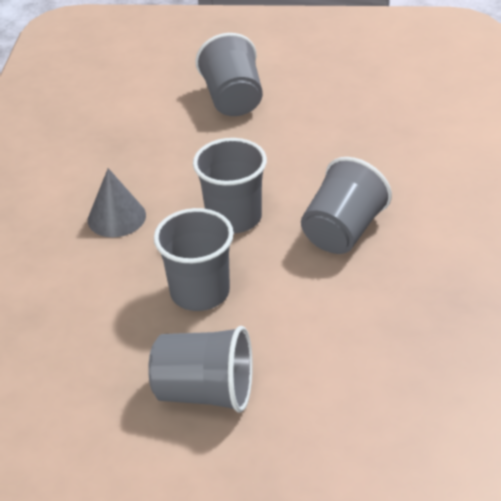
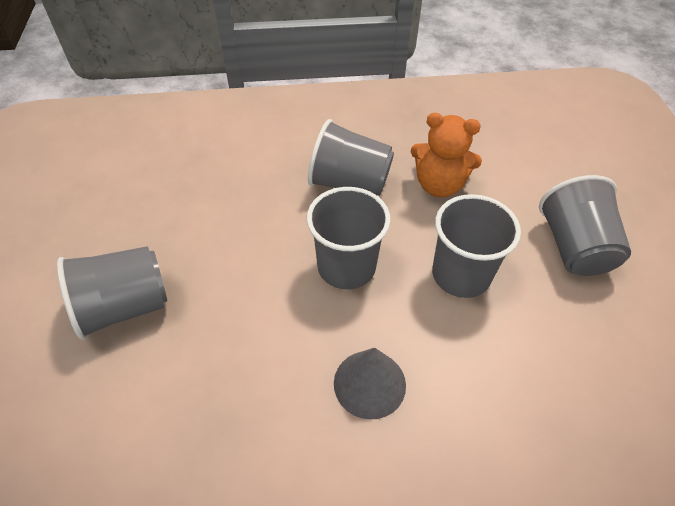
camera: 105 degrees left, 10 degrees up
none -> orange teddy bear [411,113,482,198]

